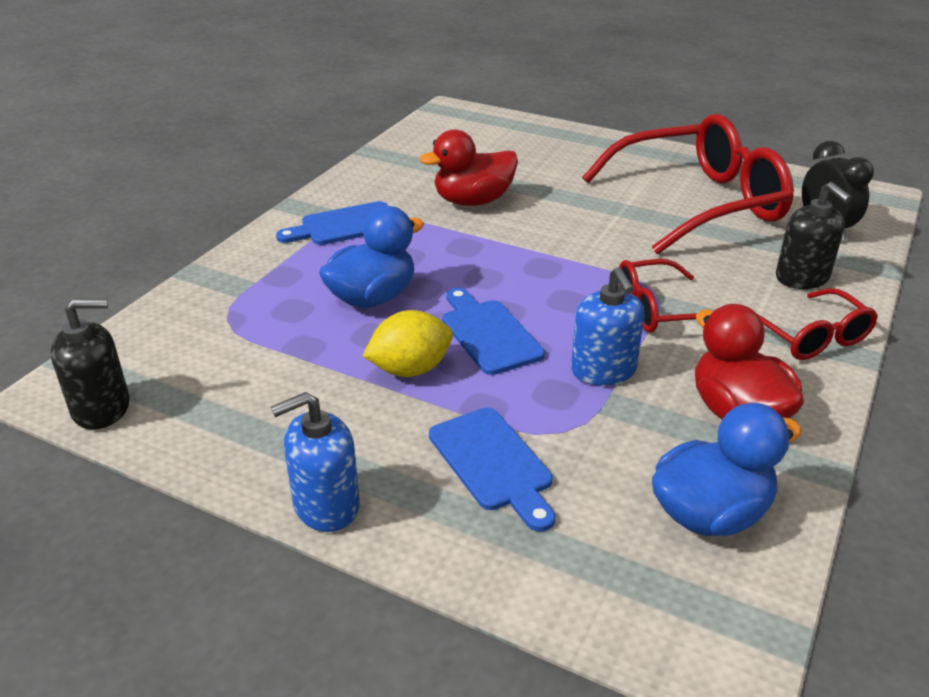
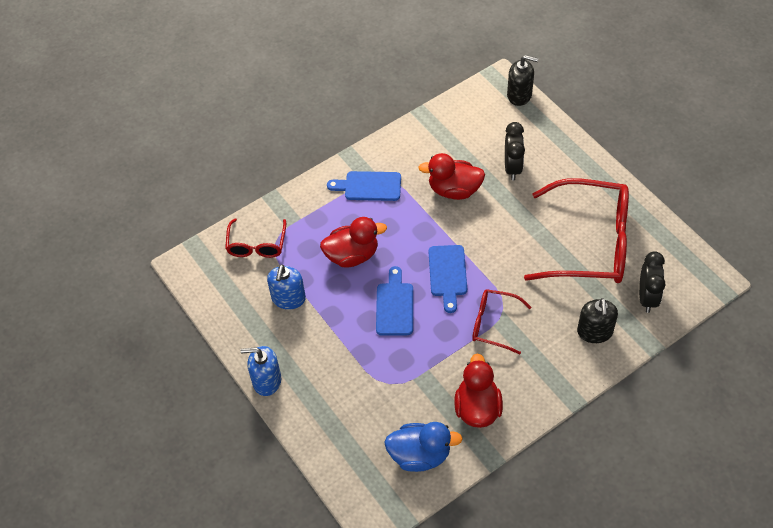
camera: 30 degrees right, 20 degrees up
black soap dispenser [51,299,130,430] -> black soap dispenser moved to [507,55,538,106]
blue duck [319,206,424,308] -> red duck [320,217,387,267]
yellow lemon [363,310,453,377] -> none
blue cutting board [429,407,555,532] -> blue cutting board moved to [429,245,467,313]
blue soap dispenser [571,267,644,386] -> blue soap dispenser moved to [267,264,306,310]
red glasses [757,288,878,360] -> red glasses moved to [225,219,286,258]
none -> black clock [505,122,525,181]

